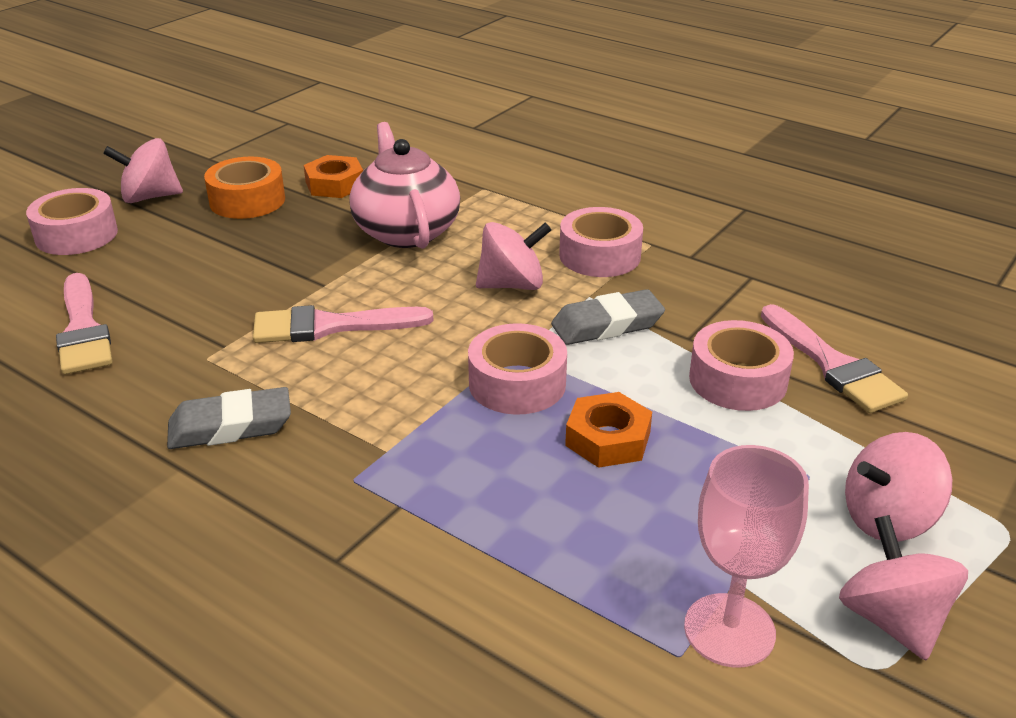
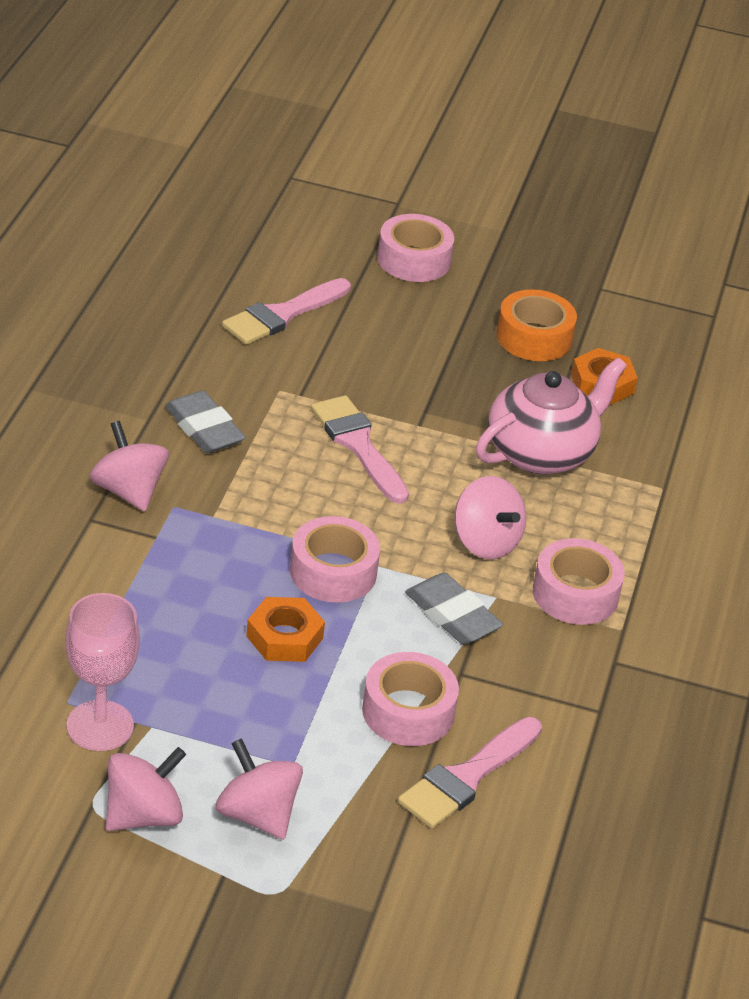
camera: 65 degrees right, 5 degrees up
pink spinning top [103,138,183,203] -> pink spinning top moved to [90,421,169,512]

